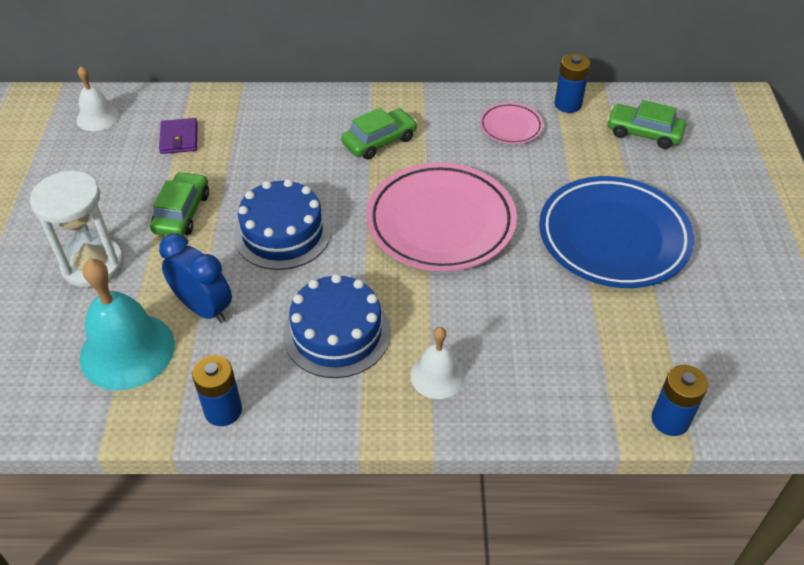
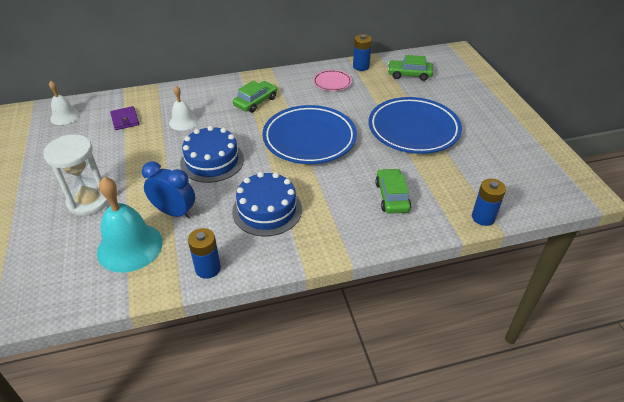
camera: 15 degrees left, 5 degrees down
green car [150,172,209,236] -> green car moved to [375,168,411,214]
pink plate [366,163,517,272] -> blue plate [262,105,357,164]
white bell [410,327,465,399] -> white bell moved to [169,86,198,130]

